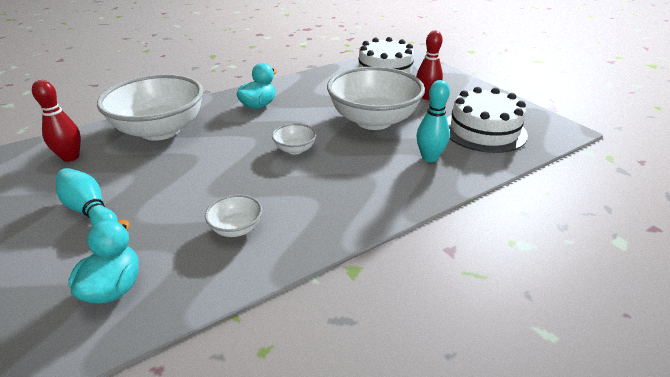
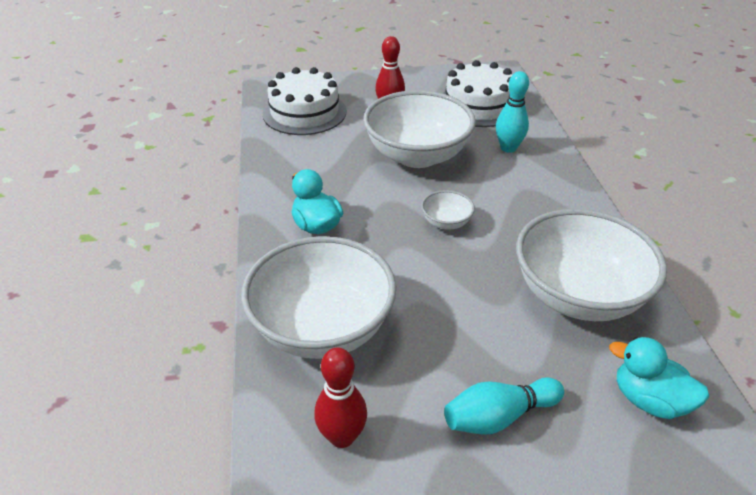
camera: 65 degrees left, 5 degrees up
white bowl [205,194,262,237] -> white bowl [516,209,667,321], size x2.34

